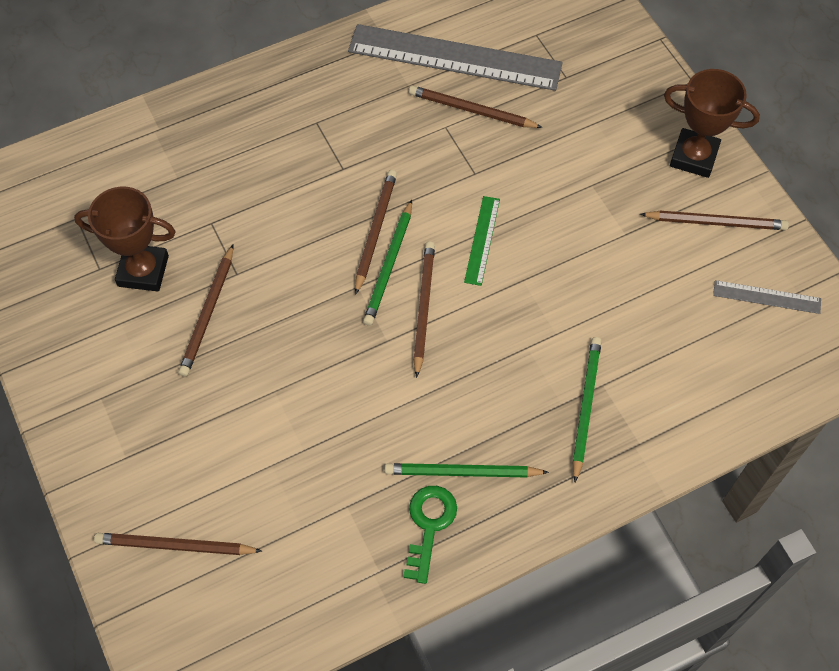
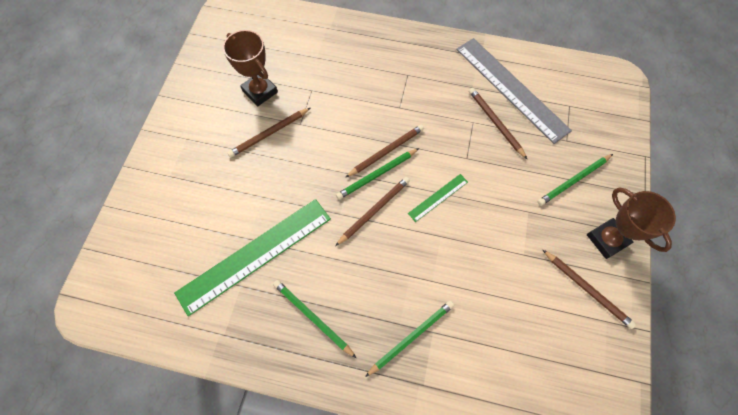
camera: 40 degrees right, 5 degrees up
brown pencil [94,533,262,555] -> none
green key [403,486,457,584] -> none
grey ruler [713,280,821,314] -> none
none -> green ruler [174,199,331,316]
none -> green pencil [538,154,613,206]

